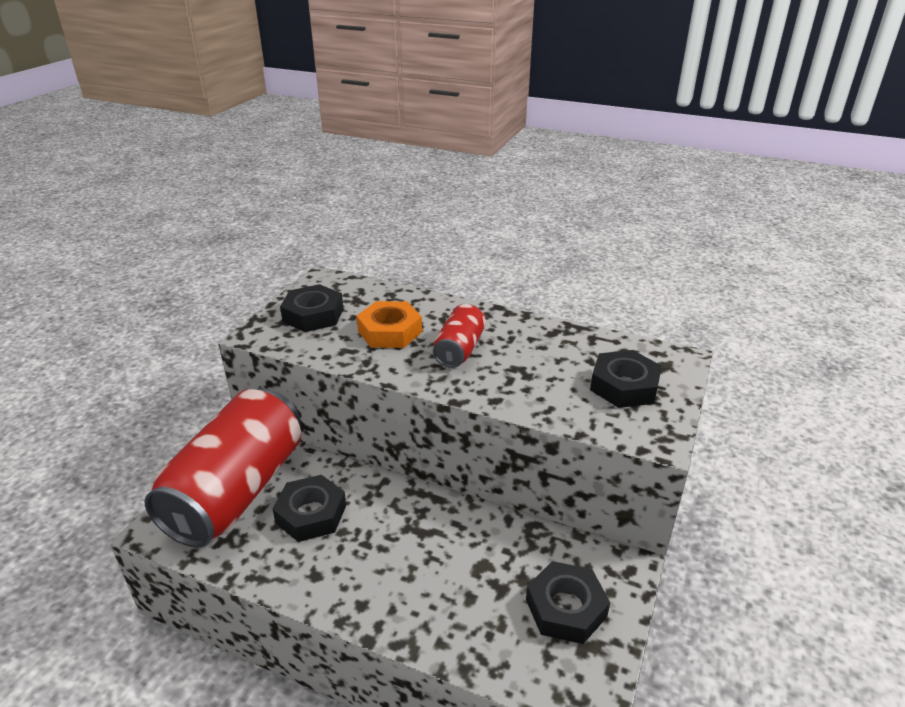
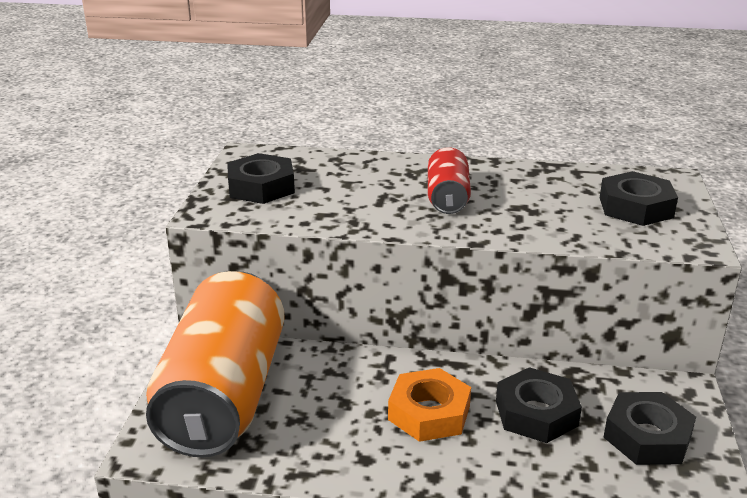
camera: 15 degrees left, 5 degrees down
red can [144,388,301,548] -> orange can [146,271,285,458]
black nut [272,475,346,542] -> black nut moved to [496,367,582,443]
orange nut [357,301,422,348] -> orange nut moved to [388,368,471,442]

